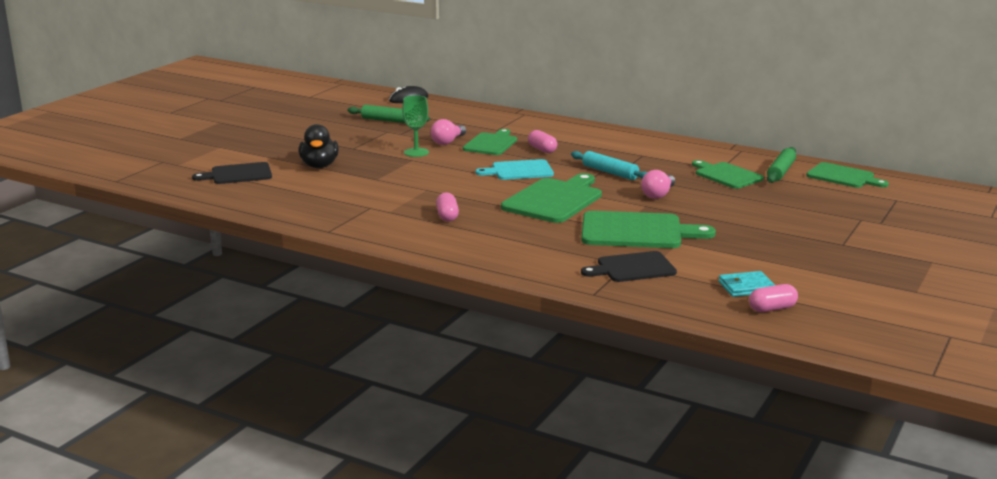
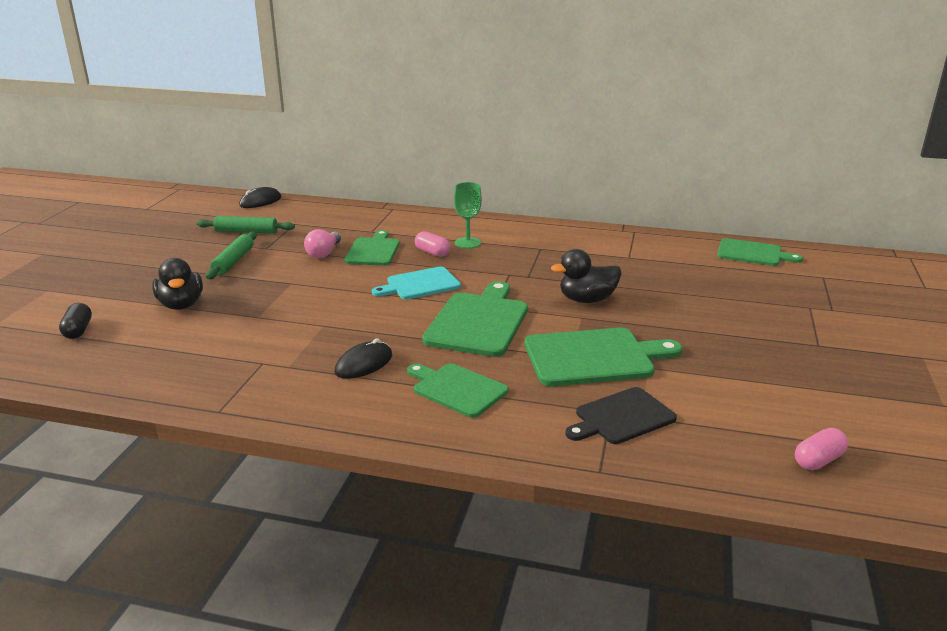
camera: 15 degrees left, 5 degrees up
black cutting board [192,162,272,184] -> black capsule [59,303,92,339]
green goblet [402,95,429,157] -> green goblet moved to [454,182,482,249]
pink capsule [436,192,459,222] -> black mouse [335,338,392,379]
turquoise rolling pin [571,151,647,180] -> none
pink light bulb [641,170,675,199] -> black duck [551,249,622,303]
green cutting board [692,160,764,189] -> green cutting board moved to [407,363,508,418]
turquoise wallet [719,271,775,297] -> none
green rolling pin [767,147,796,183] -> green rolling pin moved to [206,231,257,279]

